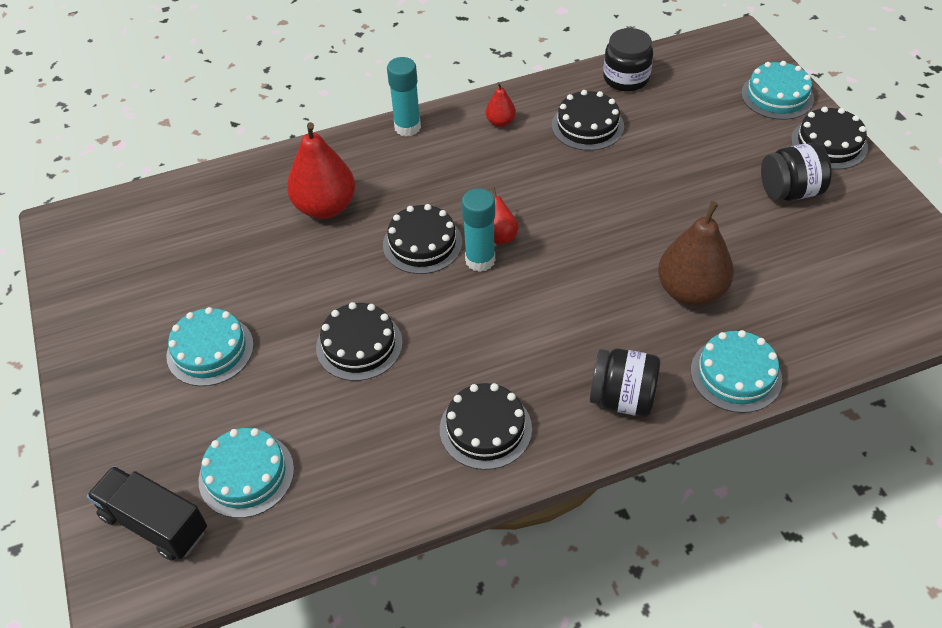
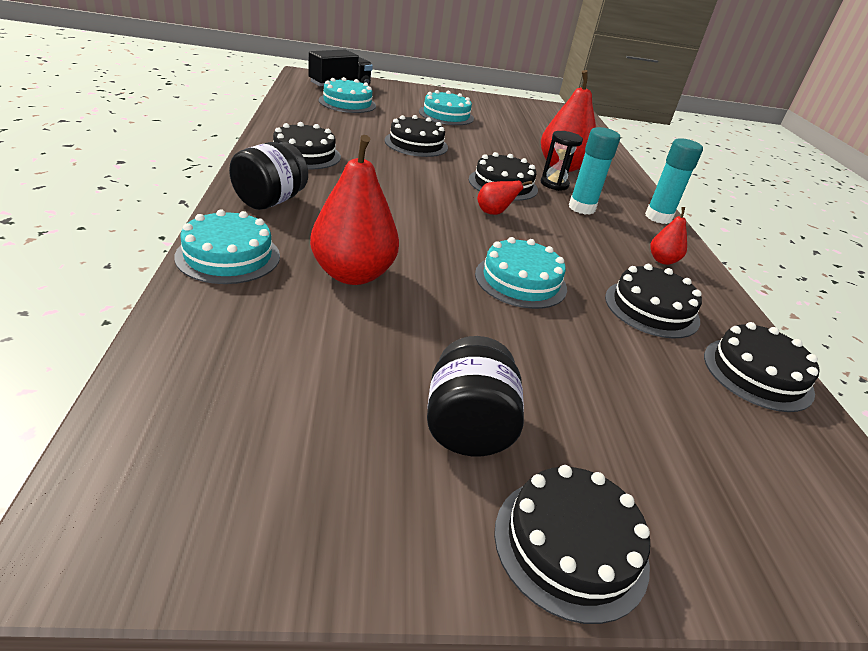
camera: 100 degrees right, 15 degrees down
turquoise glue stick [462,188,495,272] -> turquoise glue stick moved to [569,127,620,215]
black jar [603,28,653,91] -> black cake [704,322,820,412]
brown pear [658,201,734,306] -> red pear [310,135,399,285]
turquoise cake [741,61,814,120] -> turquoise cake moved to [475,237,567,309]
none -> black hourglass [541,131,583,191]

